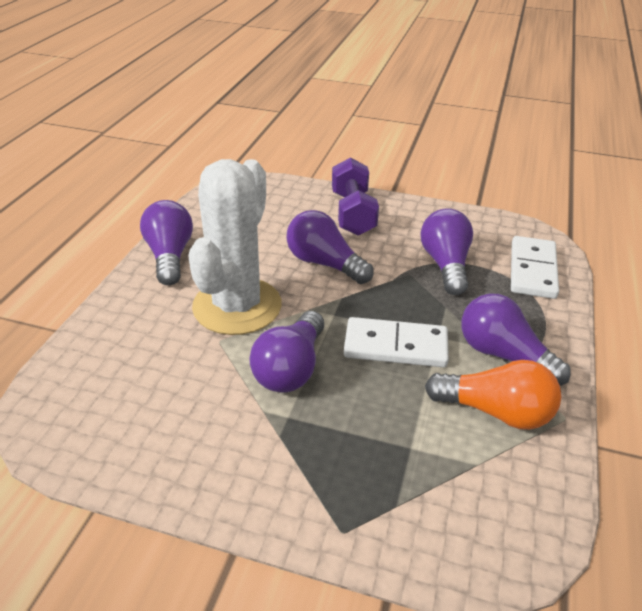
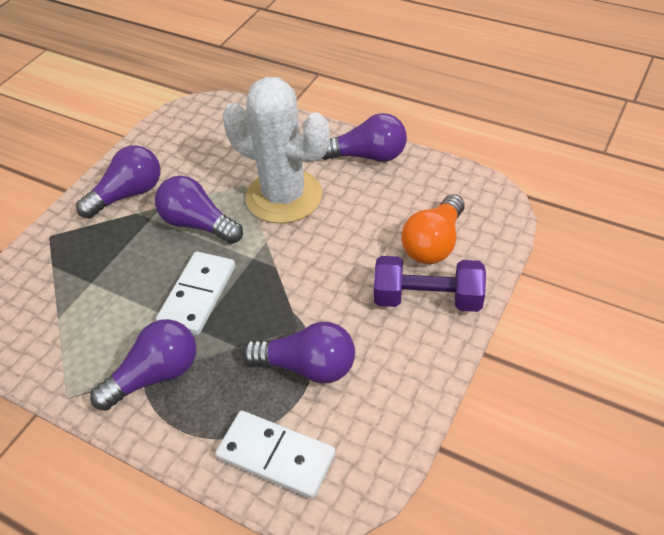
camera: 105 degrees right, 10 degrees up
purple light bulb [286,210,374,284] -> purple light bulb moved to [76,145,160,218]
orange light bulb [425,360,562,430] -> orange light bulb moved to [401,194,464,264]

